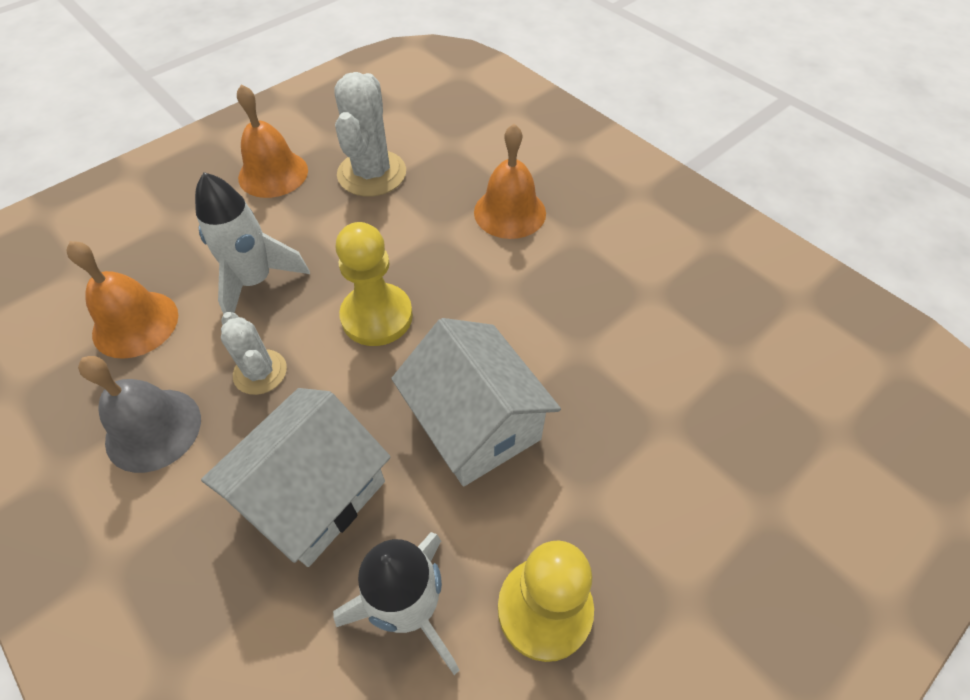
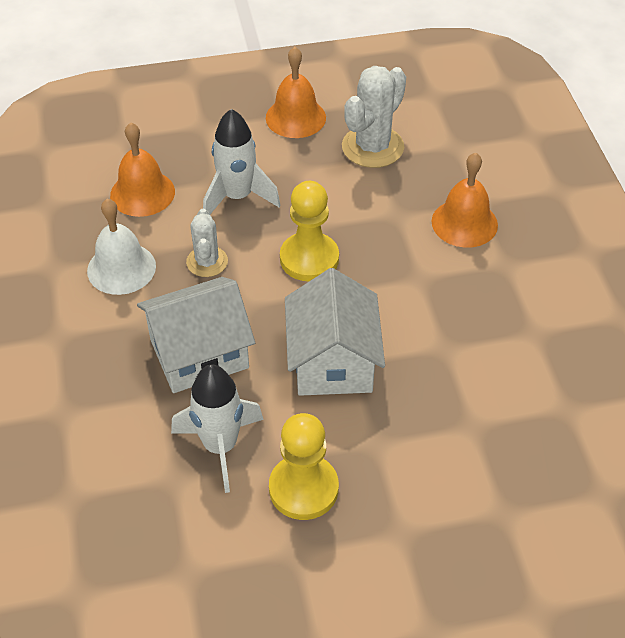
camera: 30 degrees right, 5 degrees down
grey bell [78,356,201,473] -> white bell [87,199,156,295]

